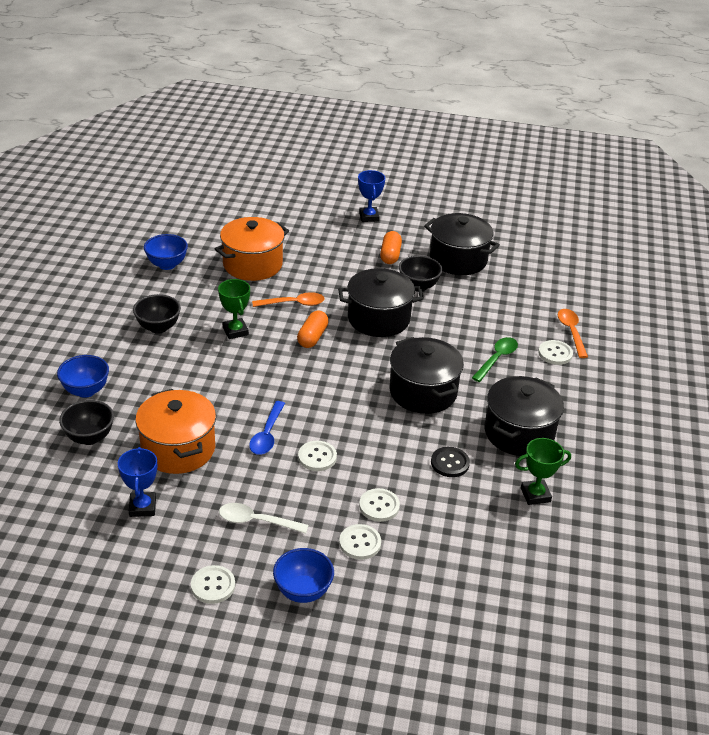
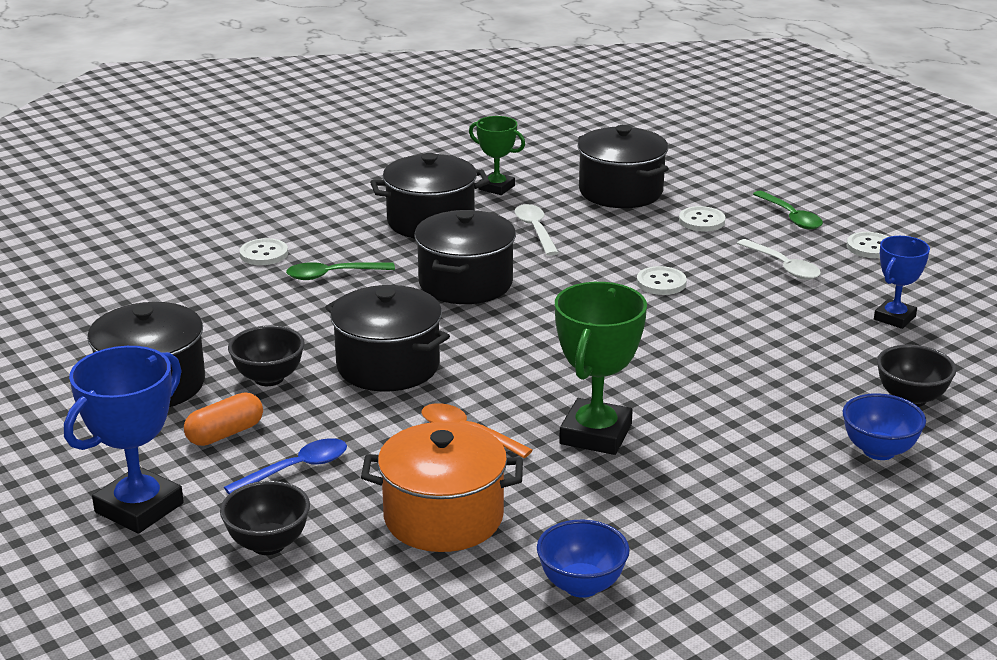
camera: 135 degrees left, 10 degrees down
black bowl [133,294,181,334] -> black bowl moved to [220,481,310,555]
orange pot [135,389,216,474] -> none
green trophy [218,279,250,339] -> green trophy [555,282,647,455], size x1.65
blue spoon [249,401,285,455] -> blue spoon moved to [224,438,347,494]
blue bowl [273,548,334,603] -> green spoon [753,191,823,229]
orange capsule [297,311,329,348] -> none
blue trophy [358,170,385,222] -> blue trophy [64,346,184,534], size x1.65
white button [359,488,400,522] -> none
black button [431,447,470,477] -> white spoon [515,204,559,256]
orange spoon [558,309,588,358] -> none
none -> black pot [578,125,669,208]

